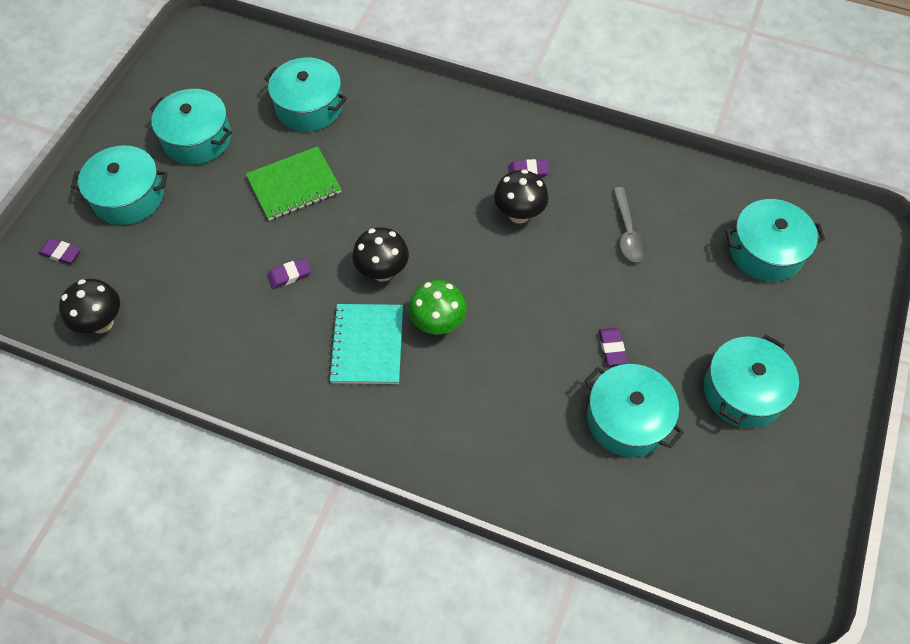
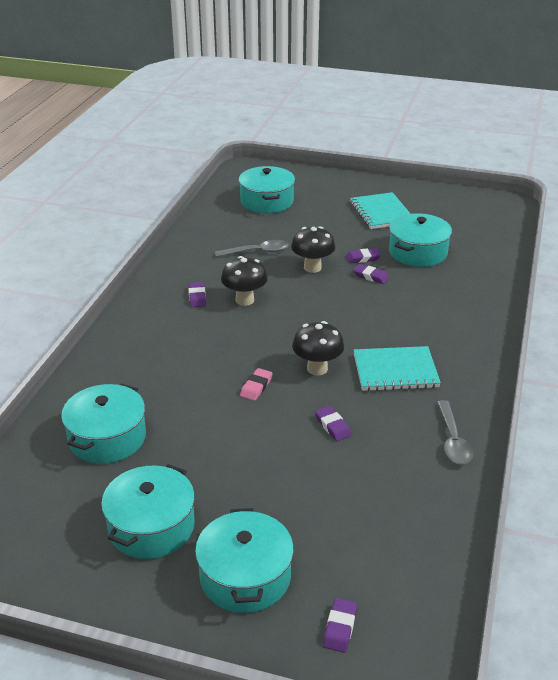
camera: 95 degrees left, 25 degrees down
black mushroom [59,279,120,333] -> black mushroom moved to [291,226,335,273]
green notebook [246,146,341,221] -> none
green mushroom [409,280,467,335] -> none
turquoise pot [704,334,799,428] -> turquoise notebook [350,192,411,229]
none -> pink eraser [240,368,273,401]
none -> purple eraser [353,264,389,284]
none -> grey spoon [437,400,473,464]

